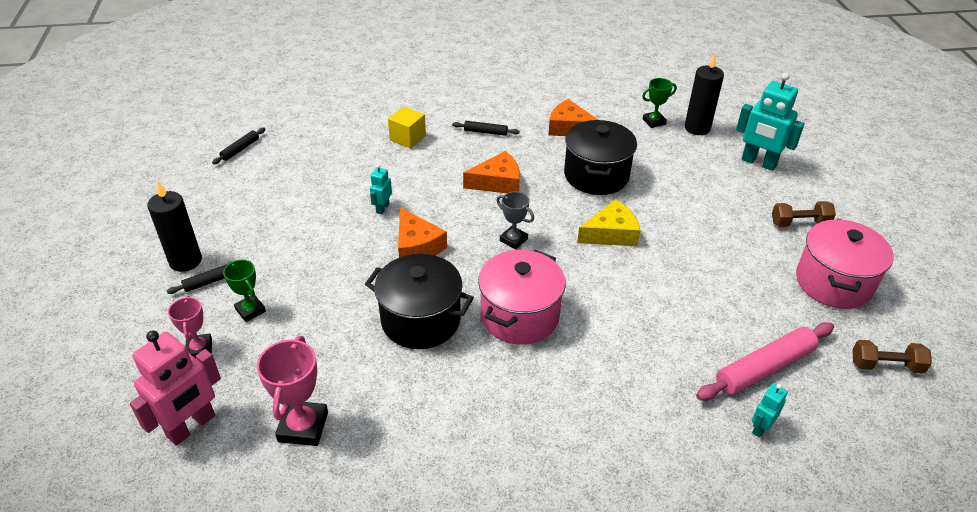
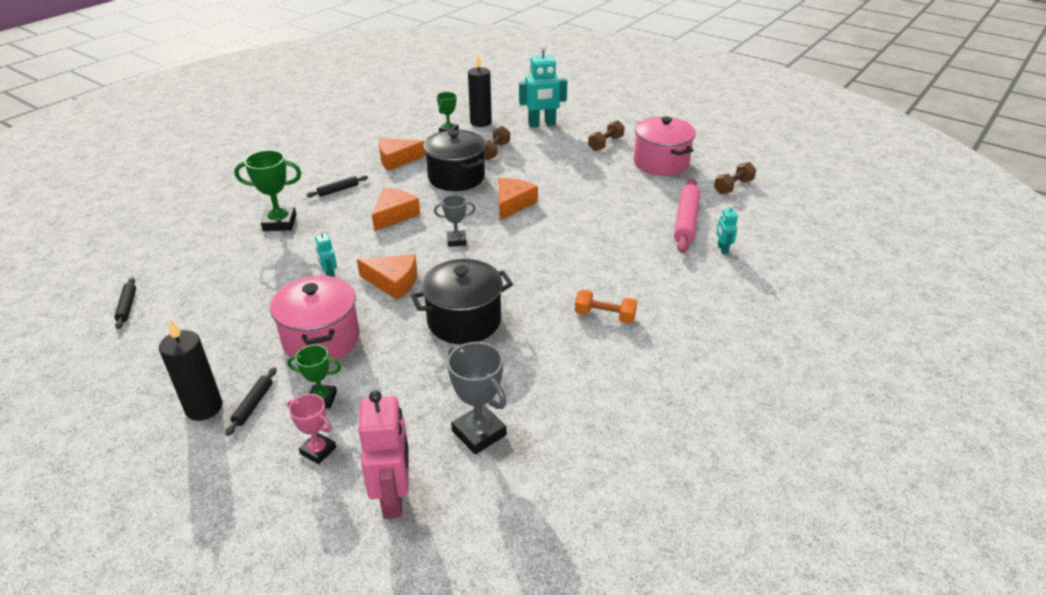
camera: 45 degrees left, 5 degrees down
pink trophy [257,336,328,446] -> grey trophy [447,342,507,454]
yellow cube [388,106,426,149] -> green trophy [234,150,301,231]
pink pot [478,250,566,345] -> pink pot moved to [270,275,359,362]
yellow cheese [577,199,641,246] -> orange cheese [498,178,538,220]
none -> brown dumbbell [484,126,510,160]
none -> orange dumbbell [575,290,637,323]

